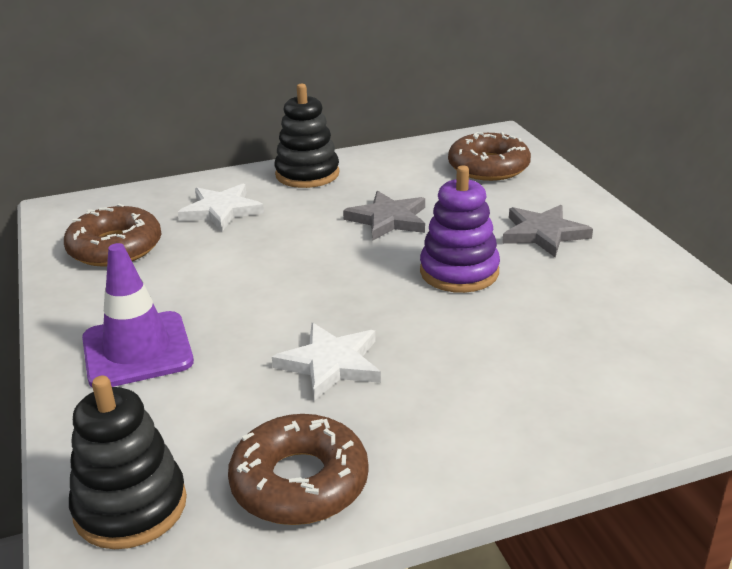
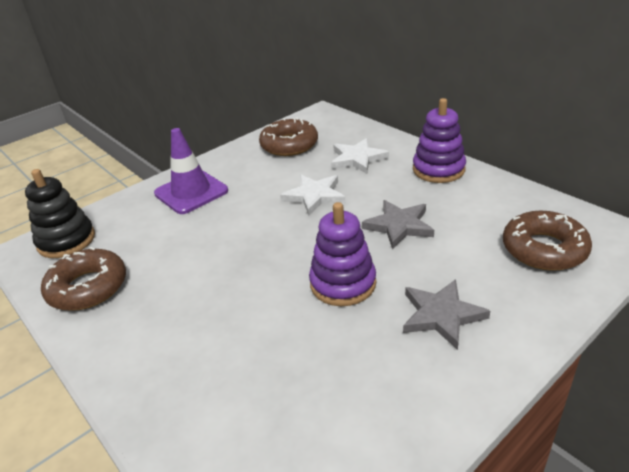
camera: 70 degrees right, 5 degrees up
white star [272,323,381,401] -> white star moved to [280,174,346,215]
black stacking toy [275,83,340,188] -> purple stacking toy [413,98,466,183]

